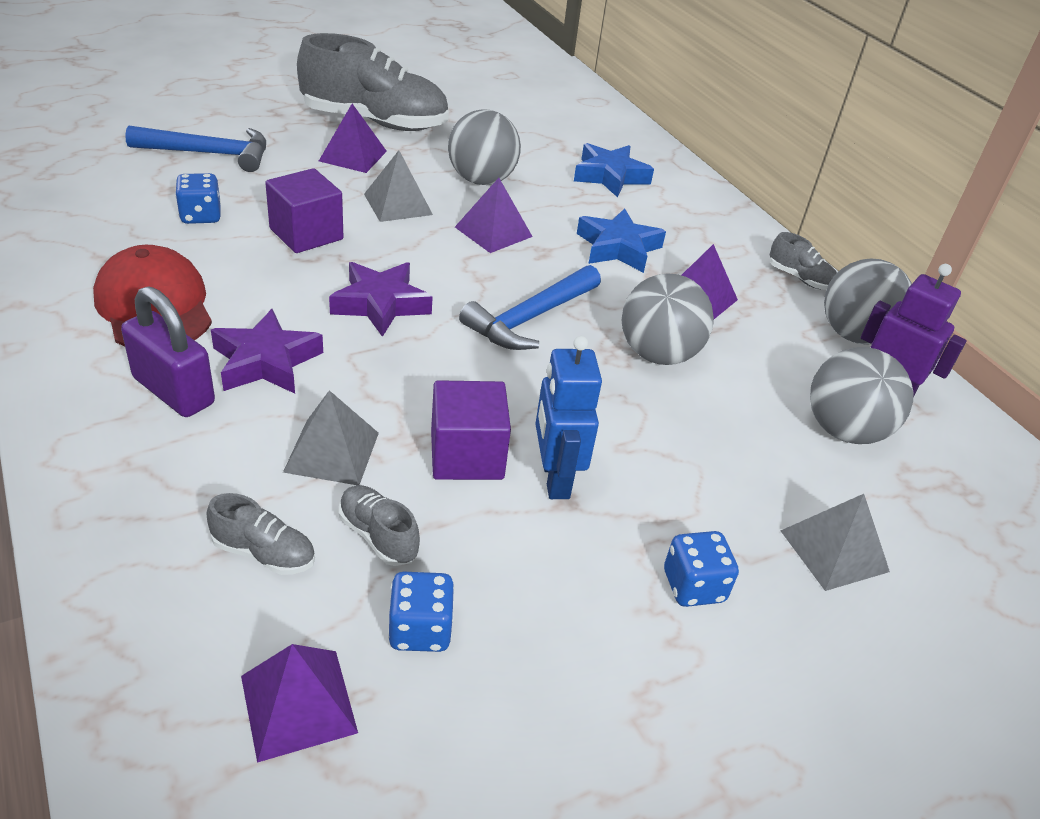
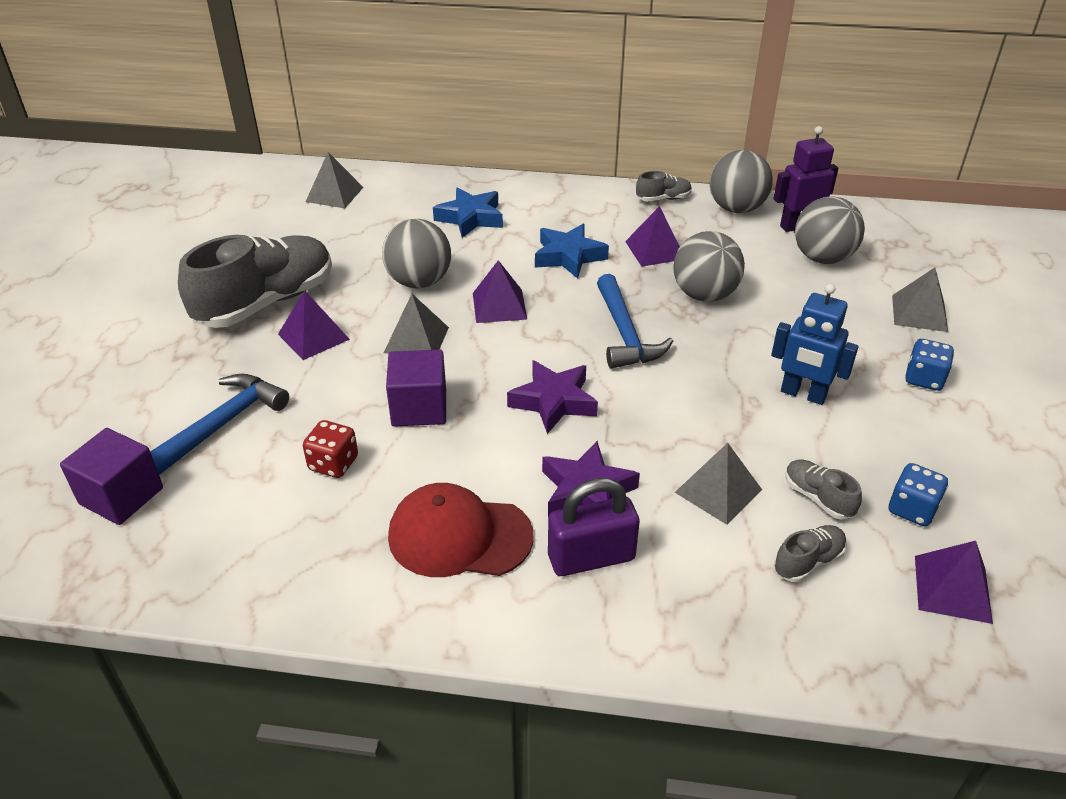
camera: 50 degrees left, 0 degrees up
blue dice [175,173,221,224] -> red dice [303,420,358,478]
grey shoe [339,485,420,566] -> grey shoe turned 60 degrees clockwise [785,460,862,520]
purple cube [431,380,511,480] -> purple cube moved to [60,428,163,525]
none -> grey pyramid [306,152,363,208]

